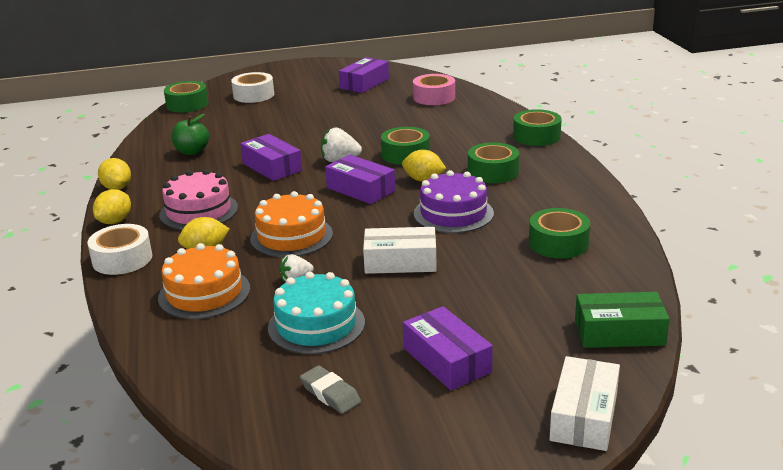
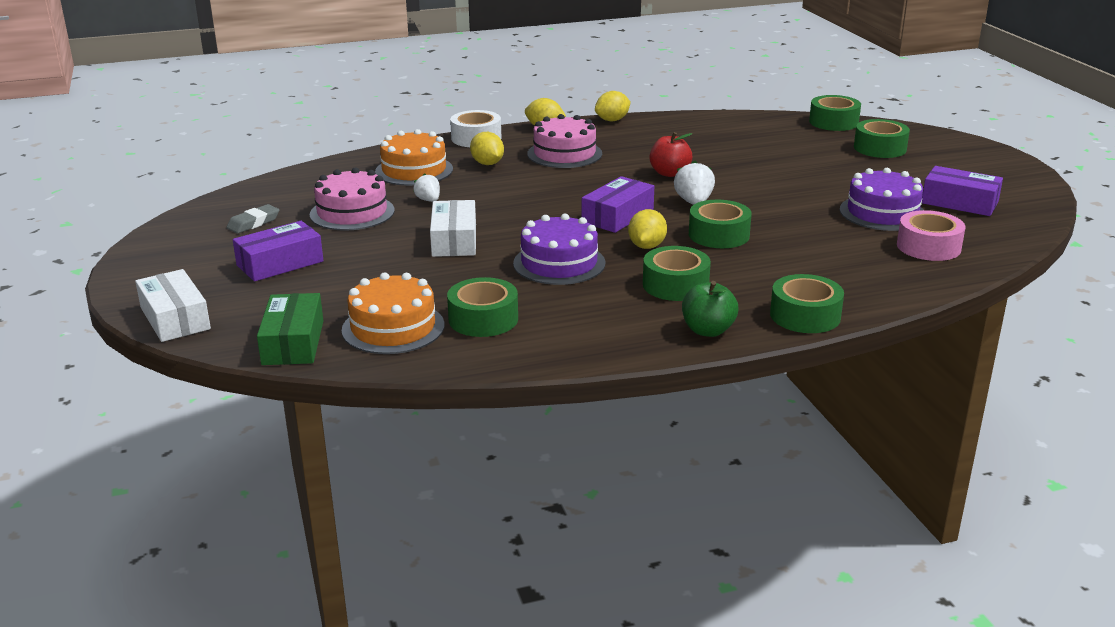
camera: 85 degrees right, 0 degrees up
green apple [171,114,209,155] -> green apple moved to [682,281,738,337]
white tape [231,72,274,103] -> green tape [854,119,910,158]
purple box [240,134,302,181] -> red apple [650,132,692,177]
orange cake [250,191,333,258] -> orange cake moved to [342,272,444,354]
turquoise cake [268,272,365,354] -> pink cake [310,167,395,231]
white box [549,356,620,451] -> white box turned 45 degrees clockwise [135,269,211,342]
none -> purple cake [840,168,924,231]

